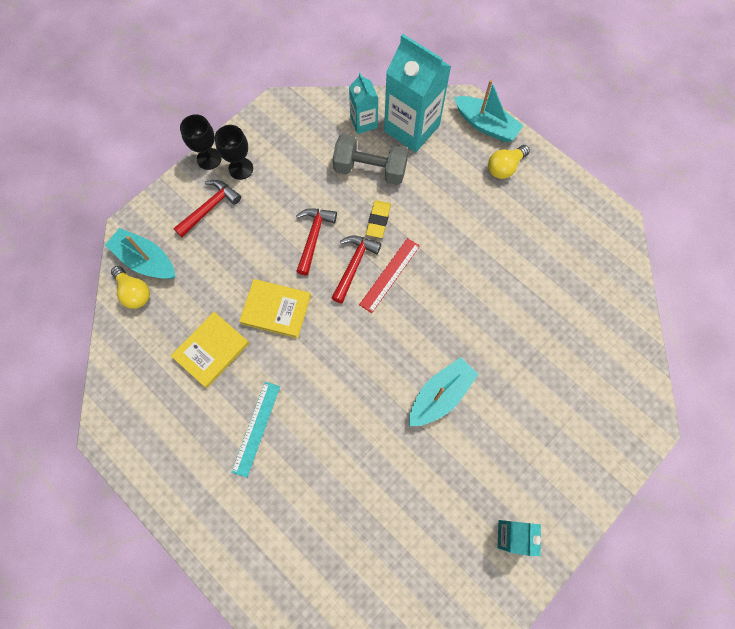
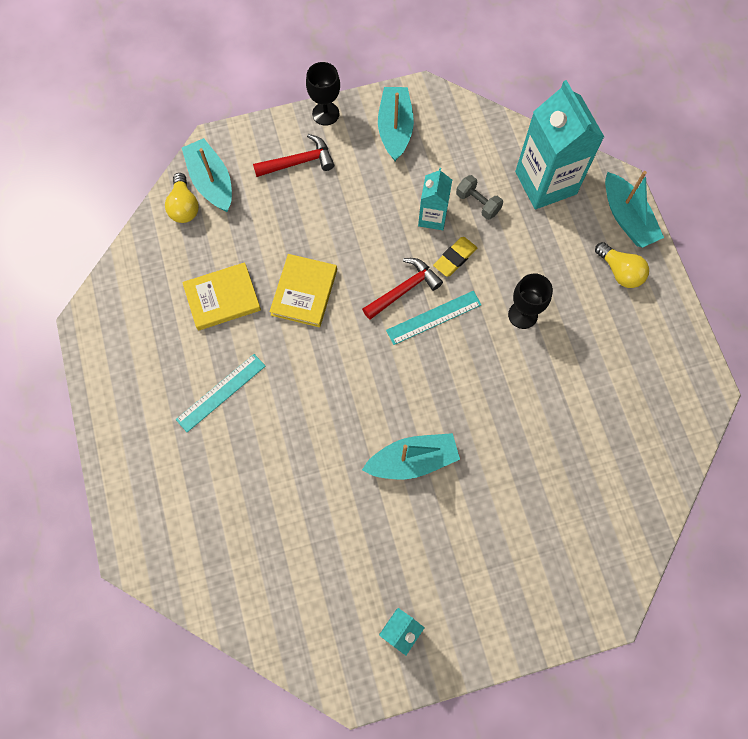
camera: 30 degrees right, 0 degrees up
black goblet [215,125,253,180] -> black goblet moved to [508,273,553,329]
yellow book [239,279,311,338] -> yellow book turned 60 degrees clockwise [270,254,337,327]
red hammer [296,208,337,276] -> none
grey dumbbell [333,134,409,185] -> grey dumbbell [456,175,503,220], size x0.57
turquoise carton [349,73,379,134] -> turquoise carton moved to [418,168,452,230]
red ruler [359,238,420,313] -> turquoise ruler [386,291,481,345]
yellow light bulb [488,145,530,179] -> yellow light bulb turned 120 degrees counterclockwise [595,242,649,288]
none -> turquoise boat [378,87,414,161]

